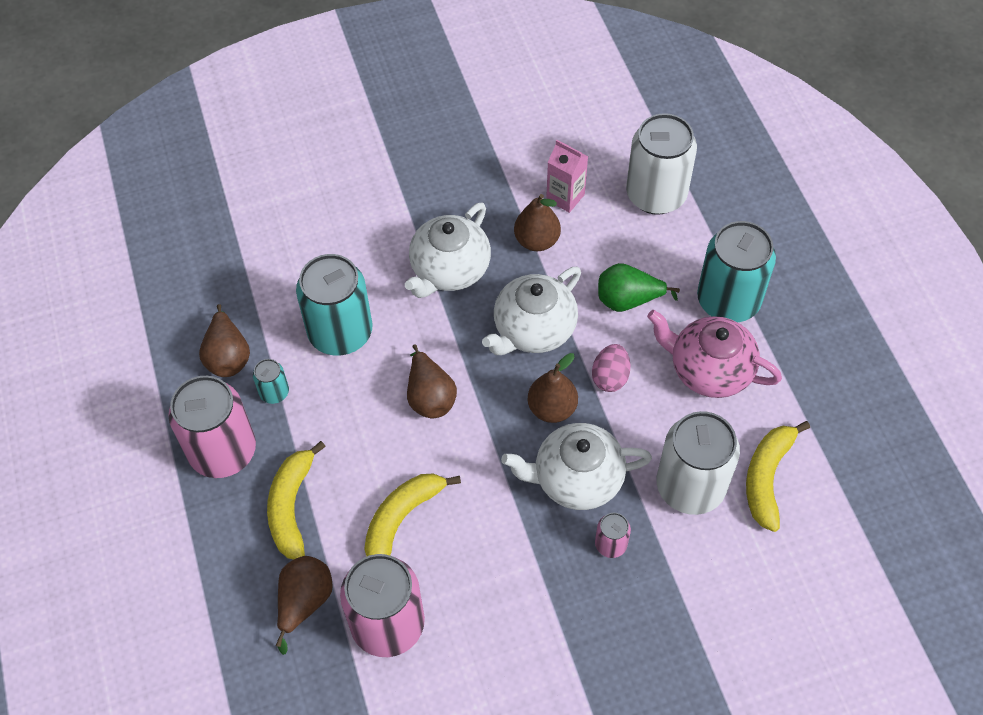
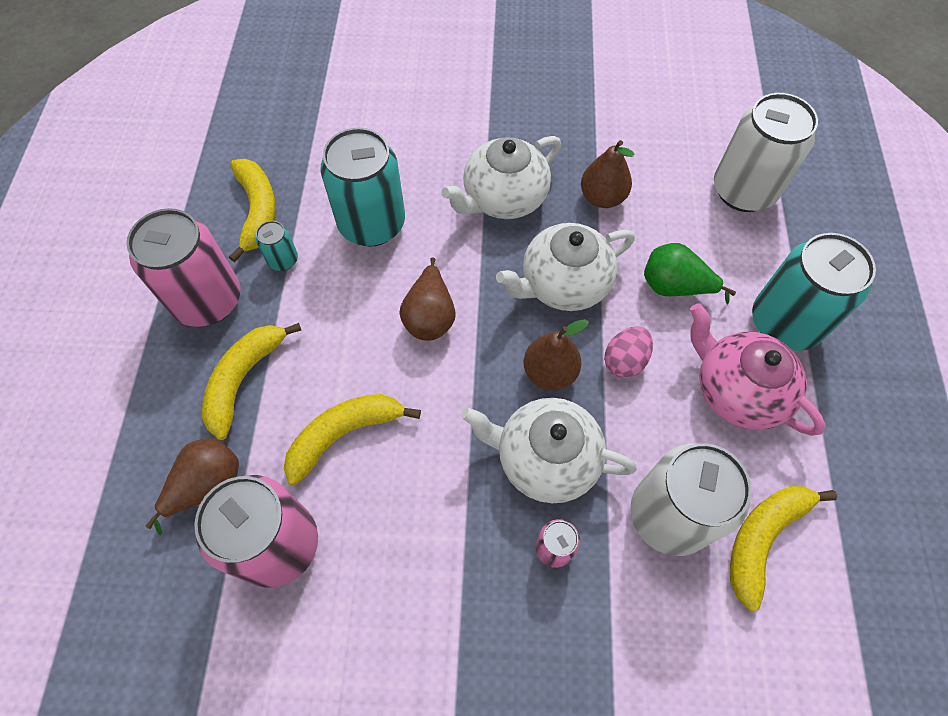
camera: 20 degrees right, 5 degrees up
brown pear [199,304,250,377] -> yellow banana [229,159,276,262]
pink carton [546,140,588,213] -> none

